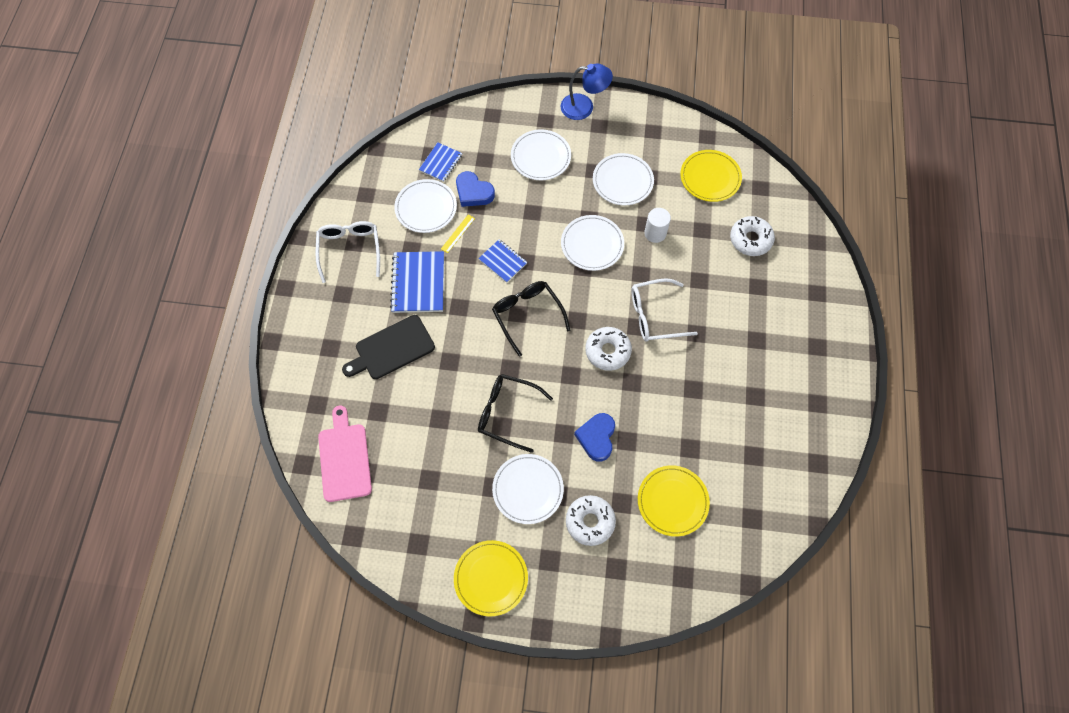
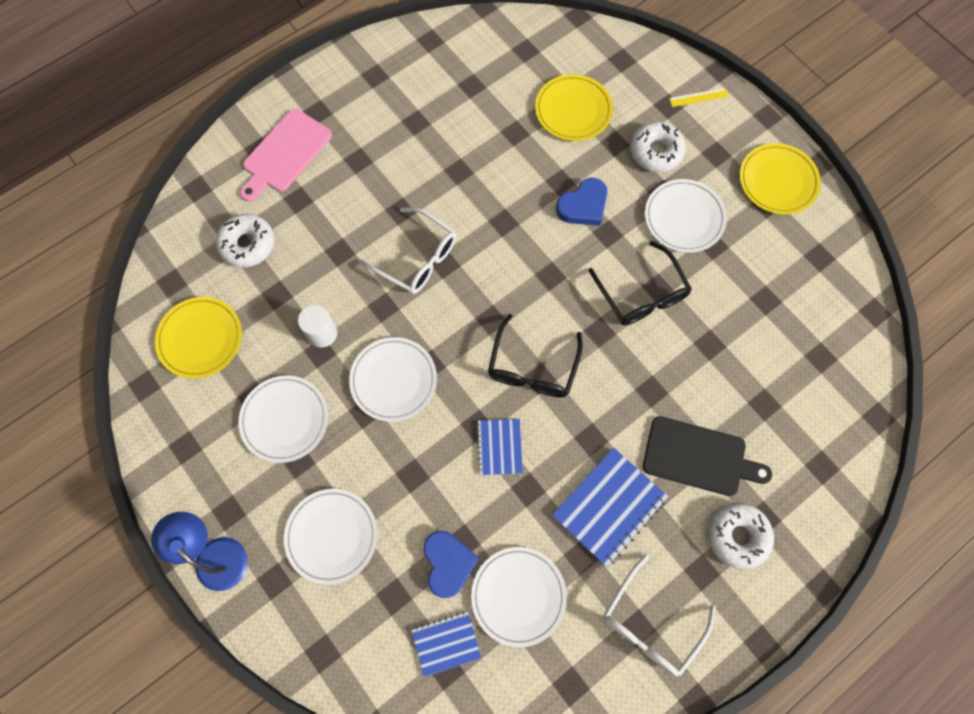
camera: 135 degrees left, 5 degrees up
pink cutting board [318,406,372,502] -> pink cutting board moved to [240,109,332,202]
yellow ruler [441,214,475,253] -> yellow ruler moved to [669,88,728,107]
white donut [585,327,632,371] -> white donut moved to [708,503,774,569]

